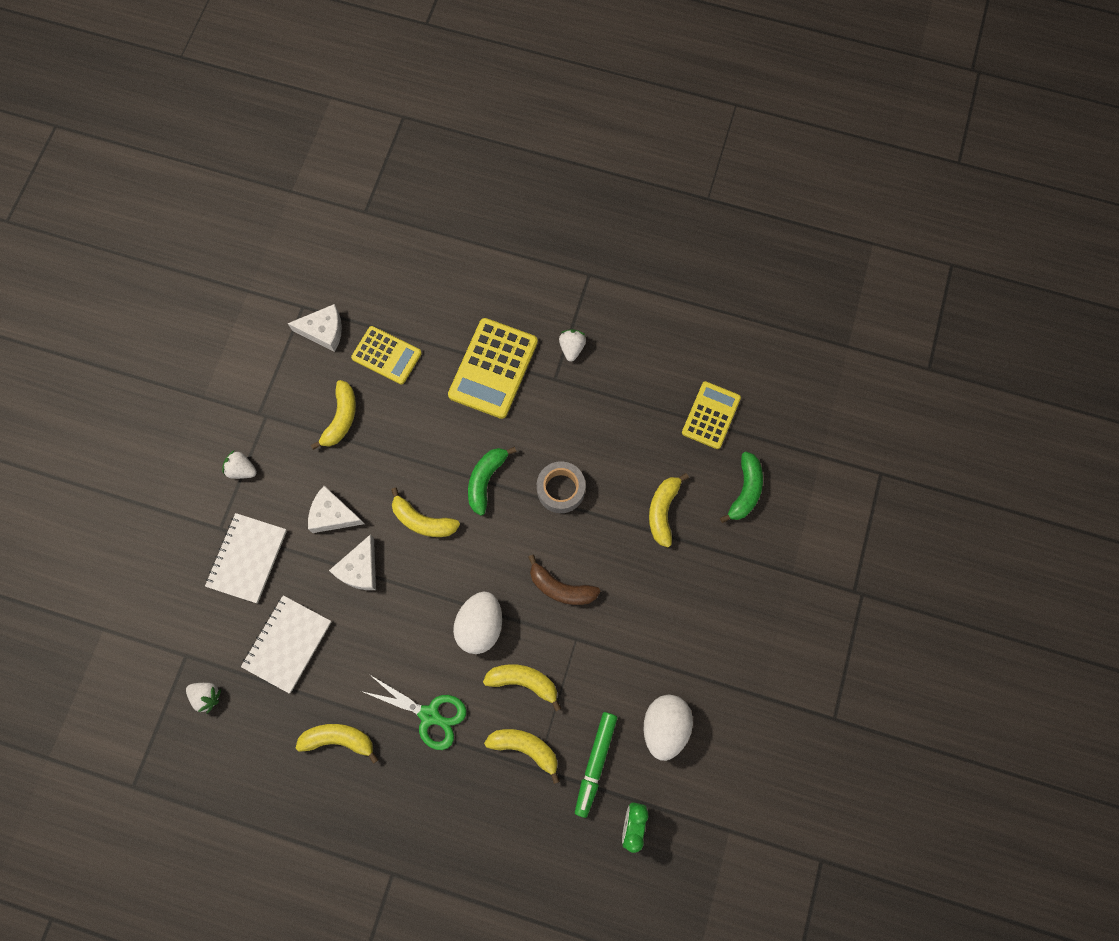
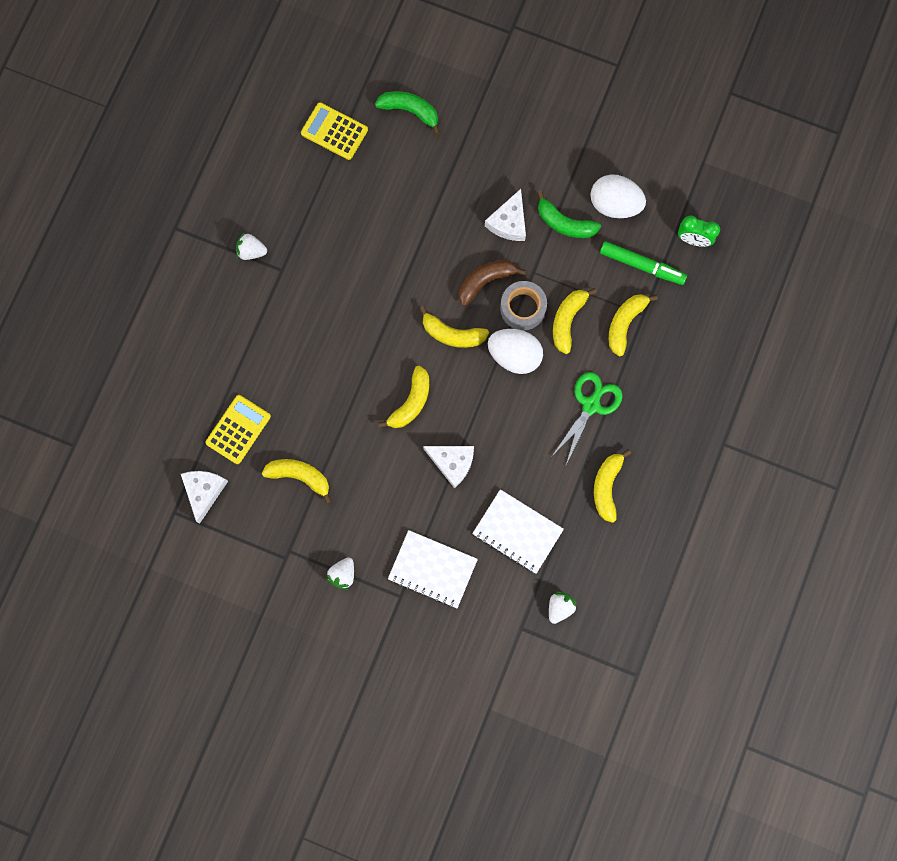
camera: 85 degrees left, 5 degrees up
white cheese [308,486,364,533] -> white cheese moved to [485,189,526,241]
yellow calculator [448,318,538,419] -> none
green banana [468,447,517,515] -> green banana moved to [537,191,601,238]
brown banana [528,555,601,605] -> brown banana turned 150 degrees counterclockwise [459,260,526,306]
grey tape [537,461,585,513] -> grey tape moved to [500,281,547,331]
yellow banana [649,473,689,547] -> yellow banana moved to [419,306,489,348]

